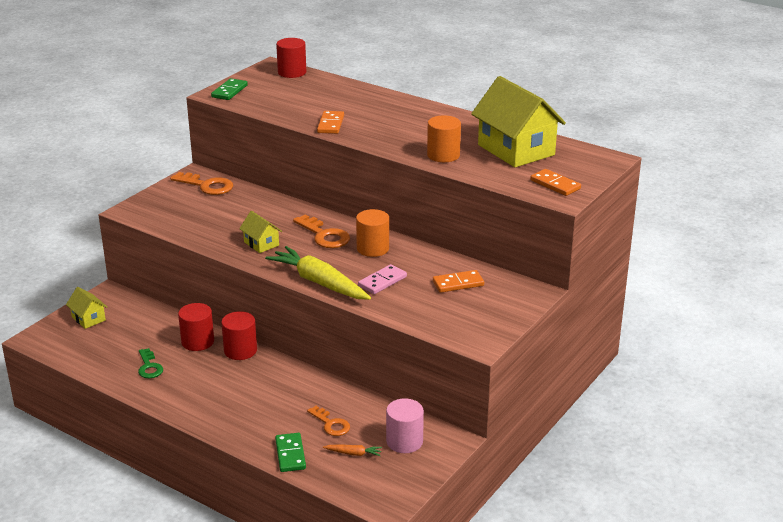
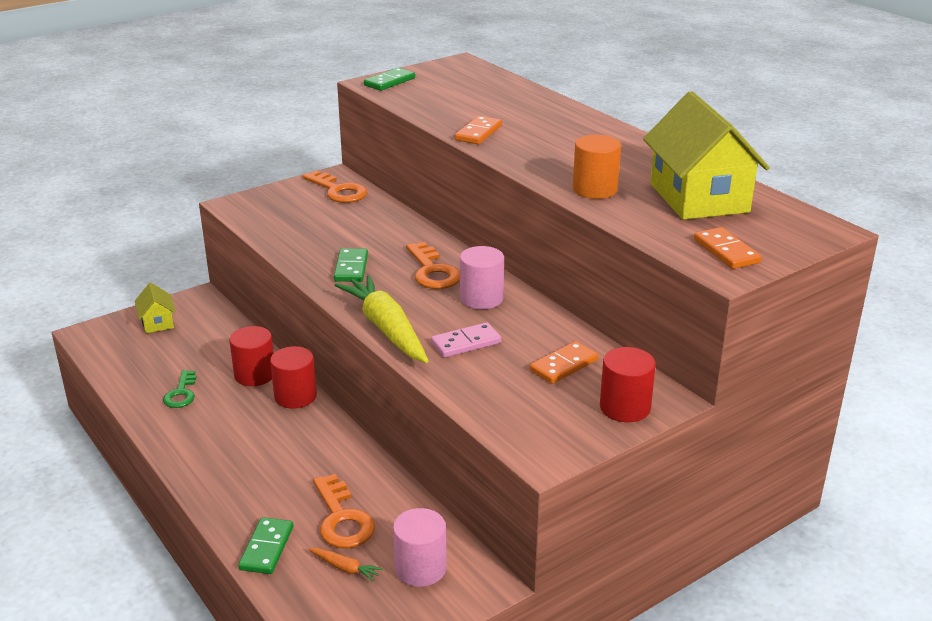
camera: 20 degrees right, 0 degrees up
yellow house [239,211,282,253] -> green domino [334,248,368,282]
red cylinder [276,38,306,78] -> red cylinder moved to [600,347,656,422]
orange key [307,406,350,436] -> orange key [313,474,375,548], size x1.52
orange cylinder [356,209,389,257] -> pink cylinder [460,246,504,309]
orange domino [433,270,484,293] -> orange domino turned 45 degrees counterclockwise [530,341,598,384]

